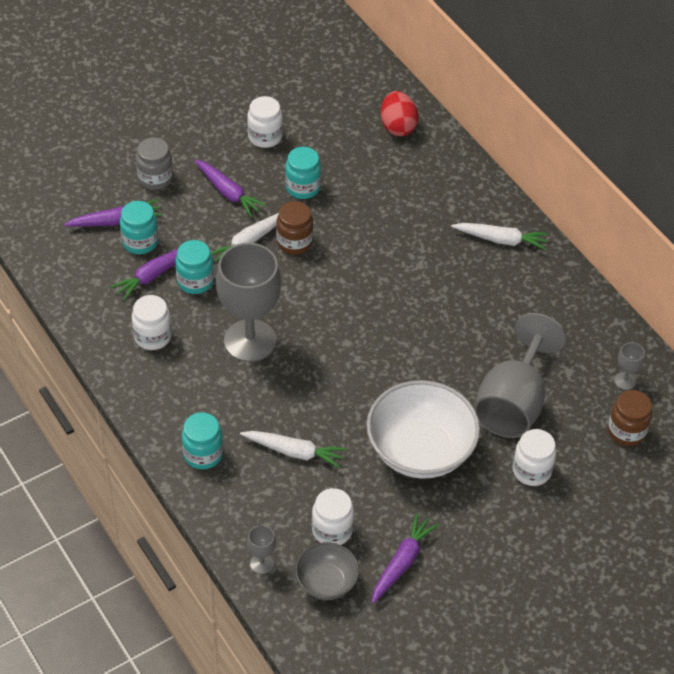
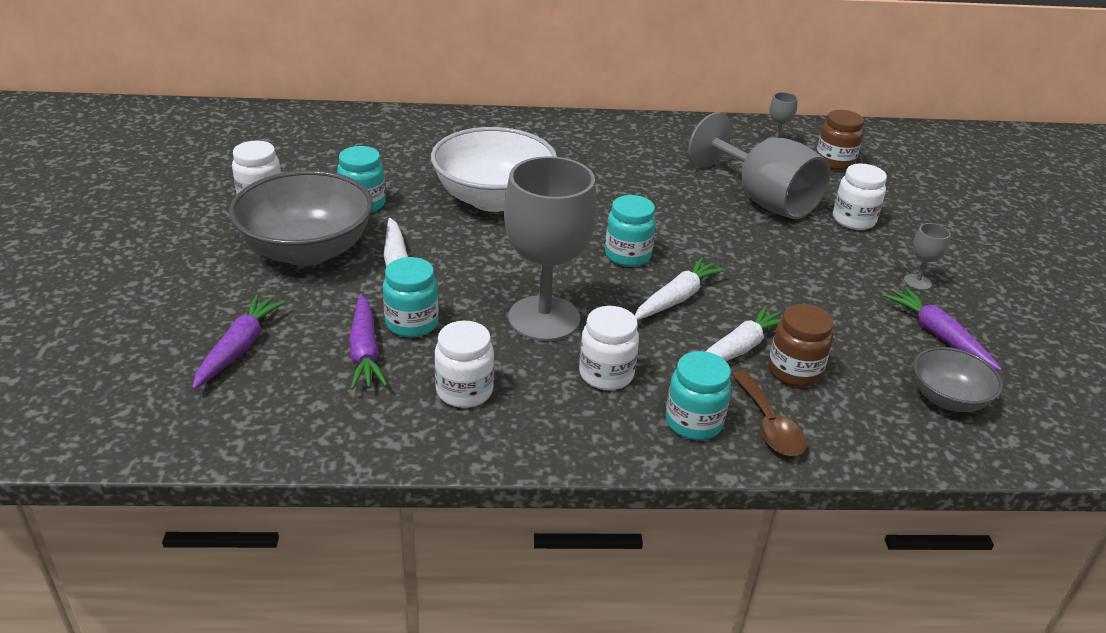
camera: 60 degrees left, 15 degrees down
turquoise jar [120,201,158,254] -> turquoise jar moved to [605,195,656,267]
grey jar [136,137,173,190] -> none
purple carrot [194,159,267,217] -> grey bowl [229,170,373,266]
grey goblet [247,525,276,574] -> grey goblet moved to [904,223,951,290]
brown jar [276,201,313,255] -> brown jar moved to [769,304,834,387]
white jar [312,488,354,545] -> white jar moved to [579,306,639,390]
white bowl [367,380,480,479] -> white bowl moved to [431,127,557,212]
red egg [381,91,418,136] -> none
white carrot [451,223,549,250] -> white carrot moved to [635,257,726,320]
none -> brown spoon [731,370,807,456]

